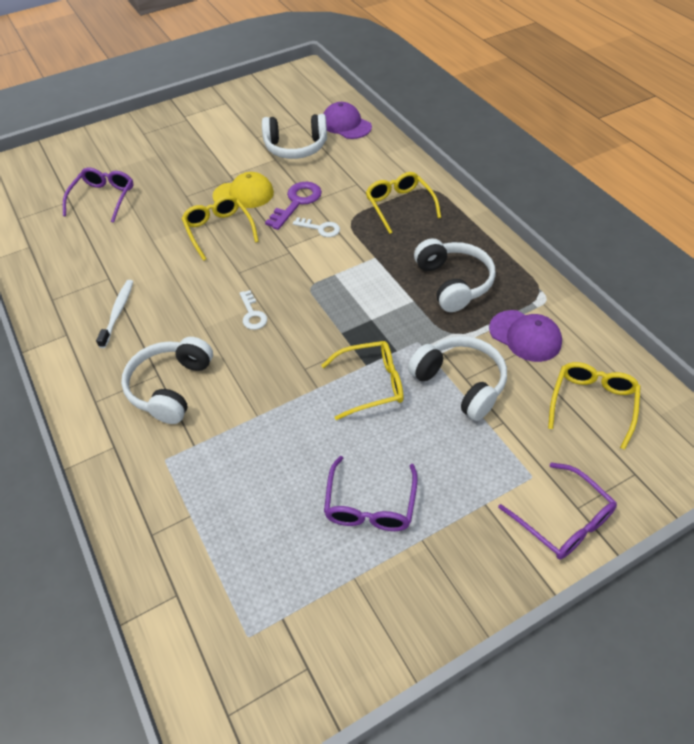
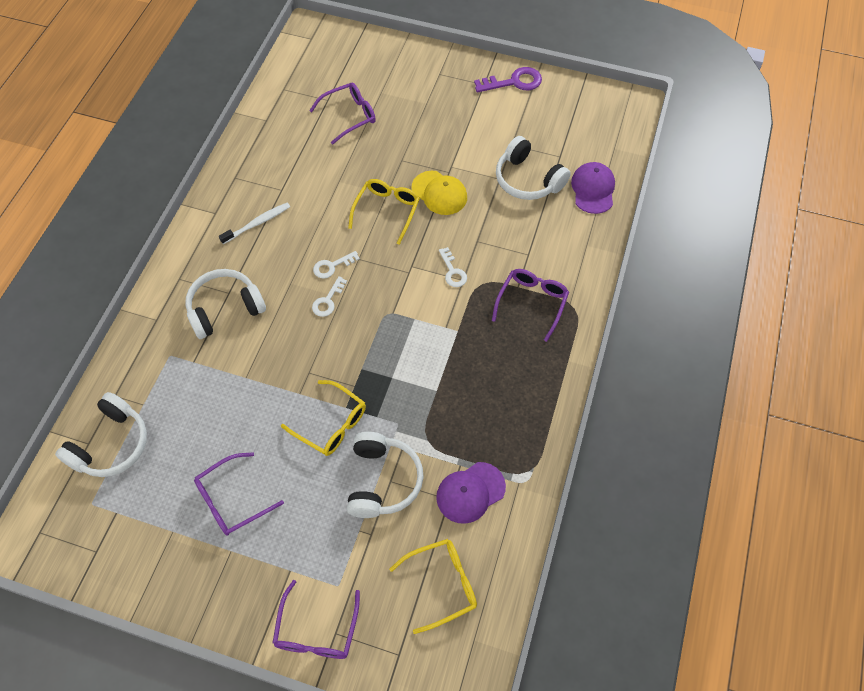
camera: 45 degrees right, 10 degrees up
purple key [265,182,322,230] -> purple key moved to [474,67,542,92]
yellow glasses [366,172,441,234] -> purple glasses [492,269,569,342]
white headphones [414,238,496,312] -> white headphones moved to [55,392,147,477]
purple cap [489,310,562,362] -> purple cap turned 60 degrees clockwise [436,462,506,524]
none -> white key [313,251,360,278]

